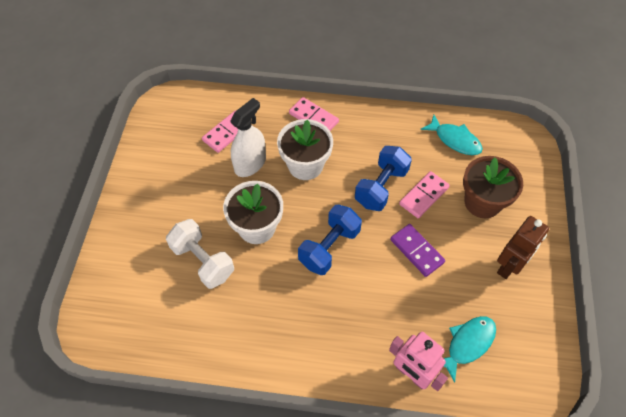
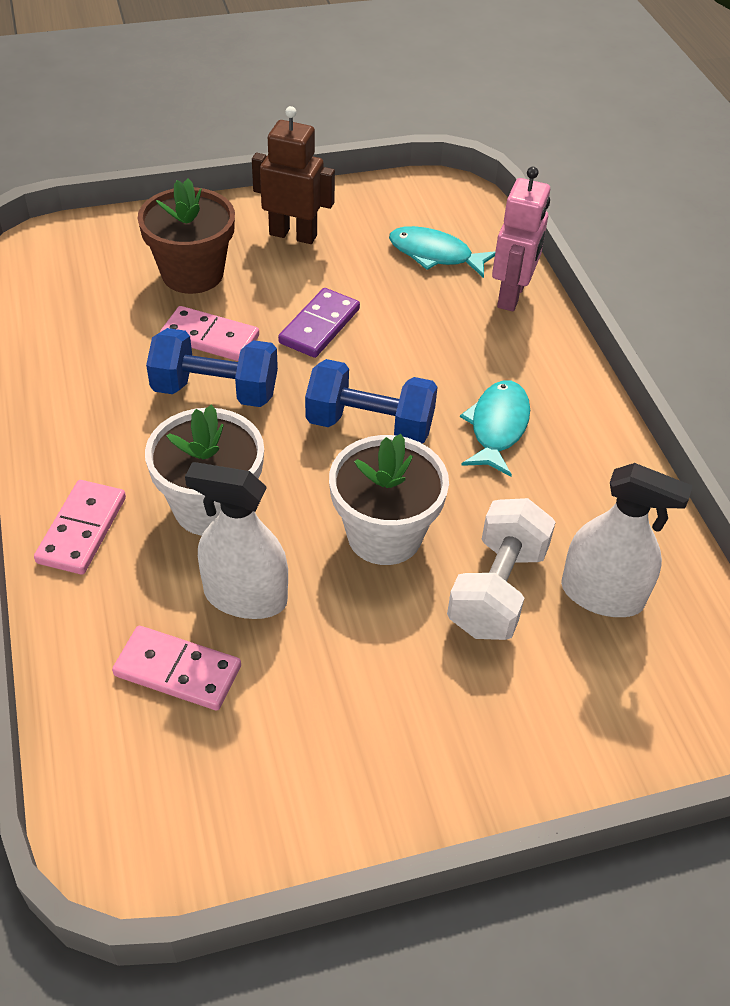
camera: 115 degrees left, 10 degrees down
turquoise fish [420,115,483,155] -> turquoise fish moved to [460,380,530,477]
none -> white spray bottle [561,463,692,617]

